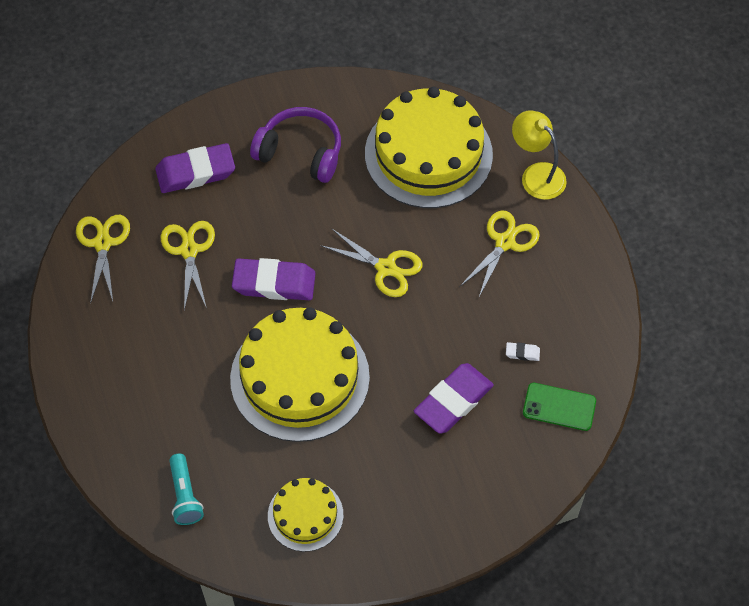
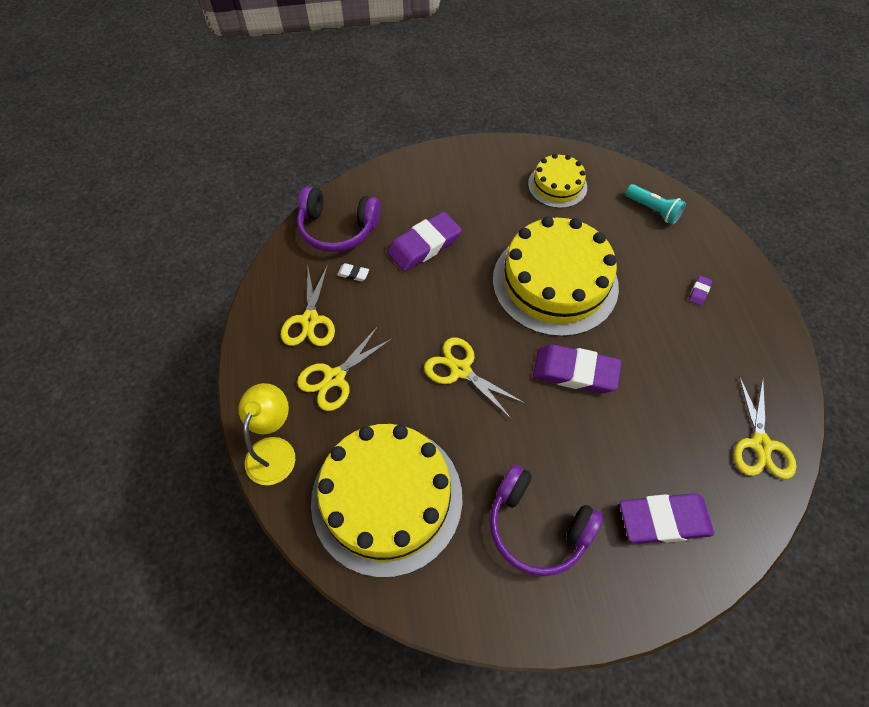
camera: 170 degrees left, 0 degrees up
yellow scissors [160,221,215,311] -> yellow scissors moved to [281,264,335,346]
turquoise flashlight [169,454,204,525] -> turquoise flashlight turned 135 degrees clockwise [625,184,686,224]
yellow lamp [512,110,567,200] -> yellow lamp turned 135 degrees counterclockwise [238,383,295,485]
green phone [523,383,596,431] -> purple headphones [297,186,381,252]
none -> purple eraser [689,275,712,306]

